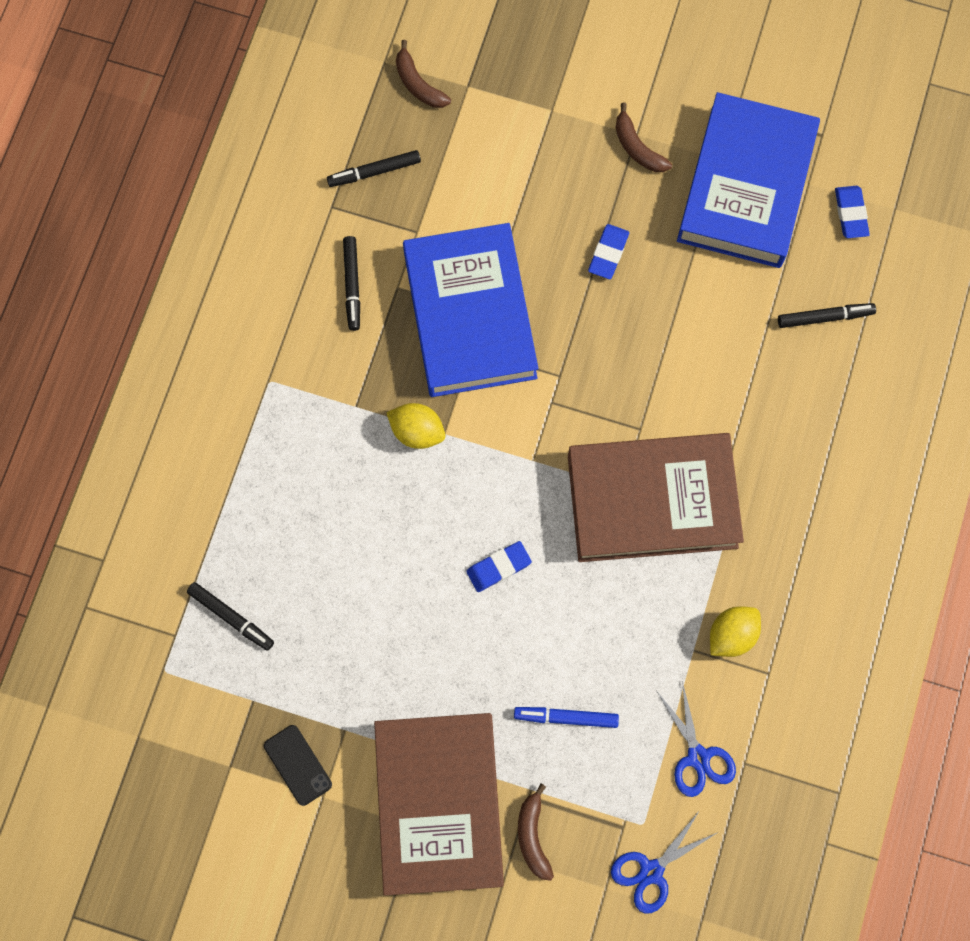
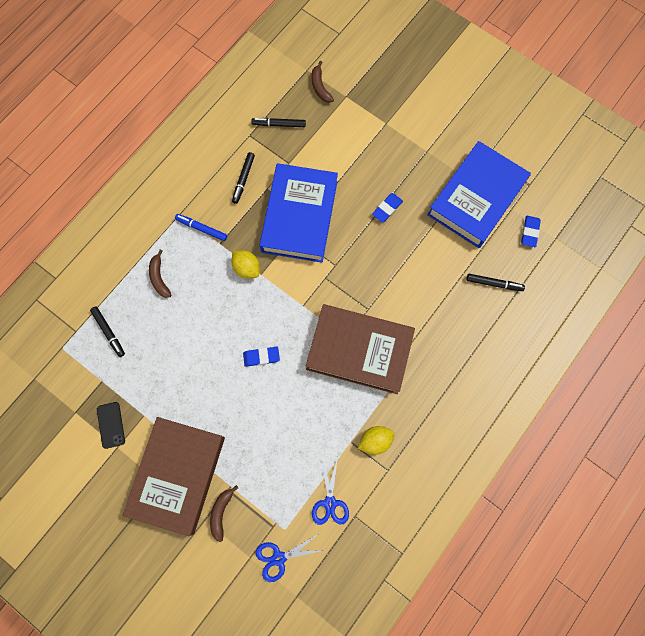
camera: 20 degrees right, 0 degrees up
blue marker [514,707,619,728] -> blue marker moved to [175,214,227,241]
brown banana [615,103,672,172] -> brown banana moved to [149,250,171,298]

